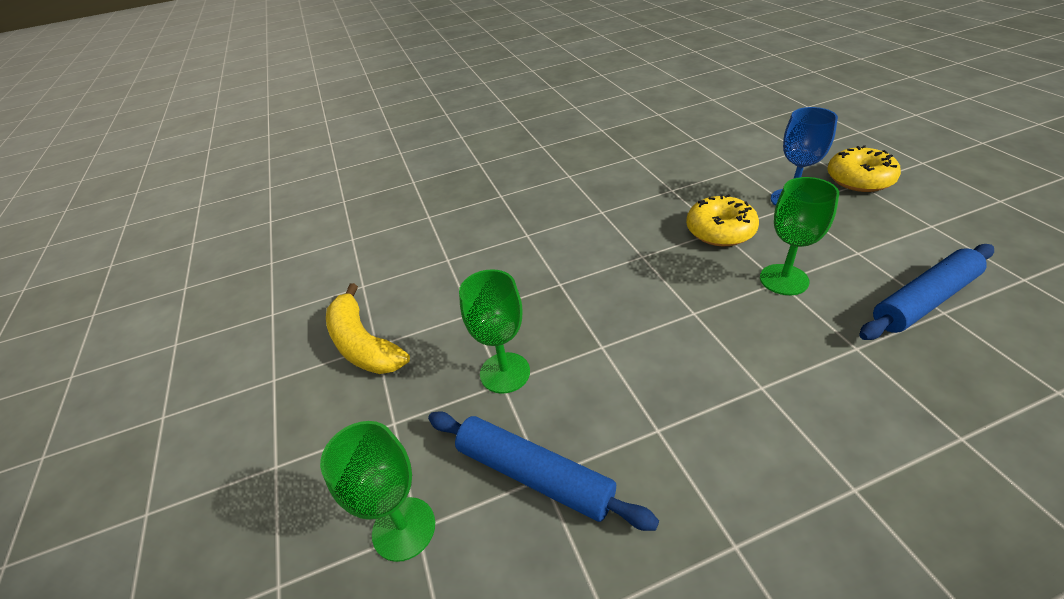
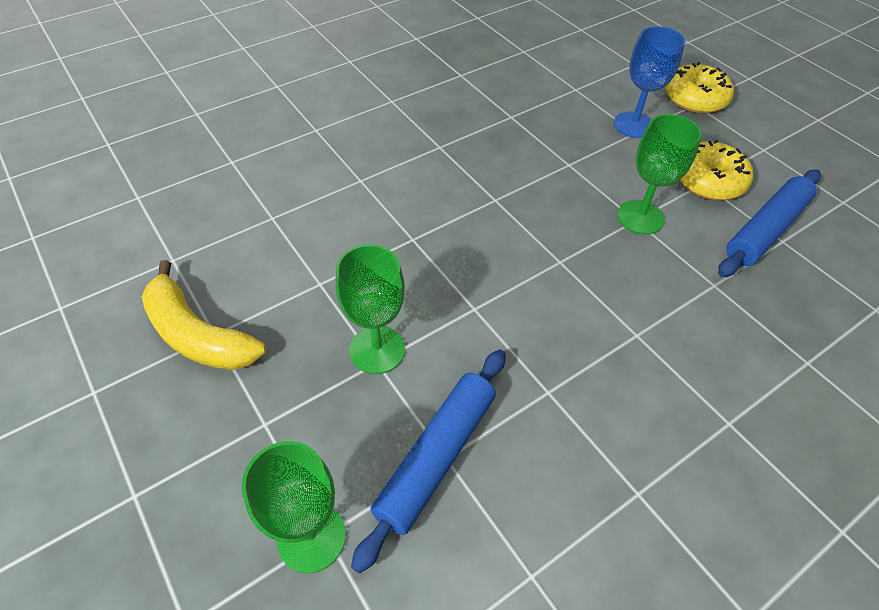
camera: 20 degrees left, 10 degrees up
blue rolling pin [428,411,659,531] -> blue rolling pin turned 75 degrees counterclockwise [351,349,506,573]
yellow donut [686,194,759,246] -> yellow donut moved to [679,140,753,200]

